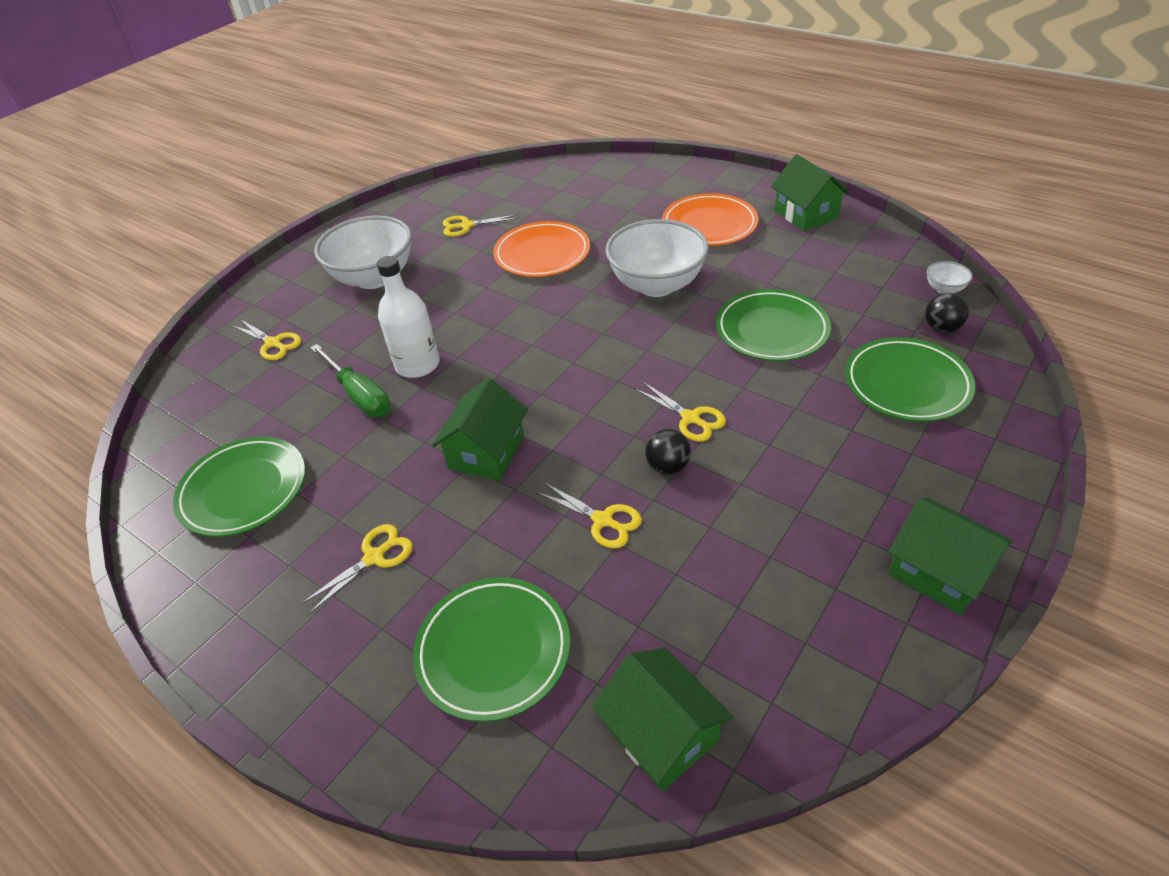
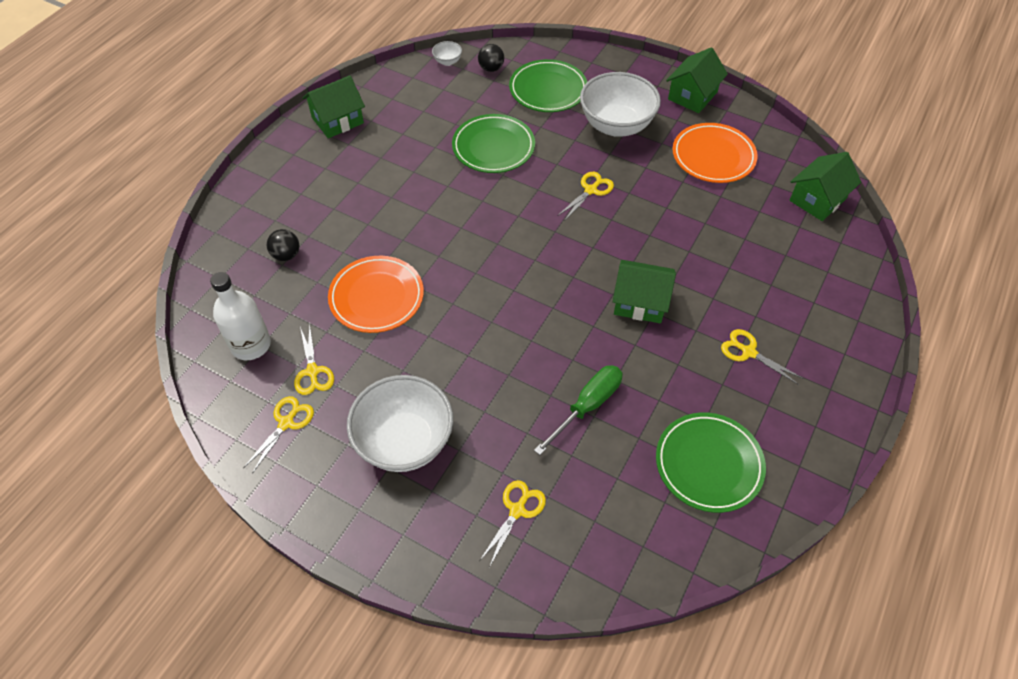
camera: 100 degrees left, 10 degrees up
white bottle [377,256,440,378] -> white bottle moved to [210,272,271,360]
green plate [413,577,570,722] -> none
yellow scissors [536,482,642,549] -> yellow scissors moved to [243,396,314,474]
white bowl [605,219,709,297] -> white bowl moved to [580,72,661,137]
black ball [645,429,691,474] -> black ball moved to [267,229,299,261]
orange plate [662,193,758,246] -> orange plate moved to [673,123,758,183]

